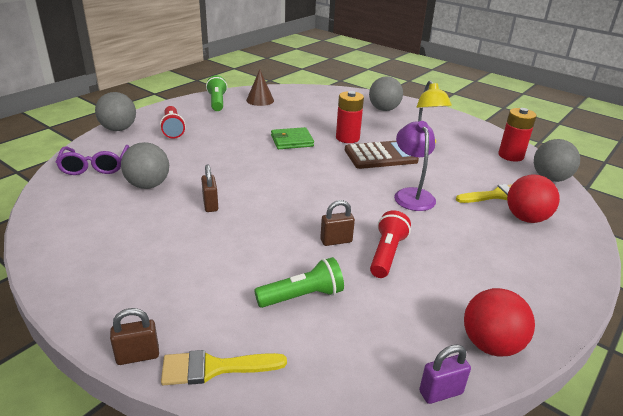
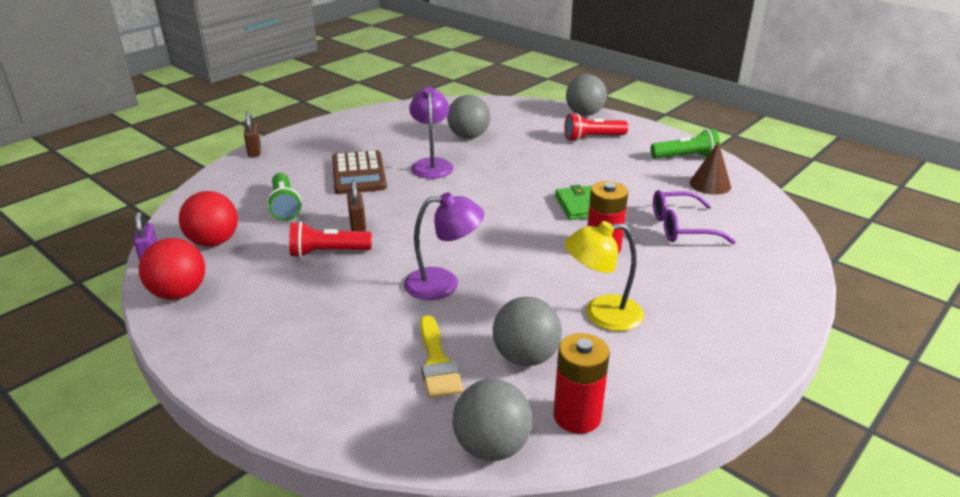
camera: 95 degrees right, 0 degrees up
purple glasses [55,145,129,175] -> purple glasses moved to [653,190,736,244]
yellow brush [161,350,287,385] -> none
brown padlock [201,165,218,212] -> purple lamp [409,87,454,179]
brown calculator [345,141,419,169] -> brown calculator moved to [332,150,387,194]
grey ball [369,76,403,111] -> grey ball moved to [493,297,562,366]
red flashlight [370,210,411,278] -> red flashlight turned 150 degrees clockwise [289,221,372,258]
red ball [507,175,560,223] -> red ball moved to [179,191,238,247]

